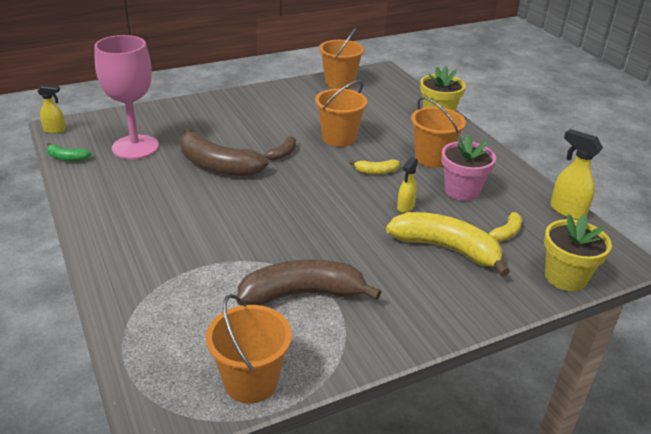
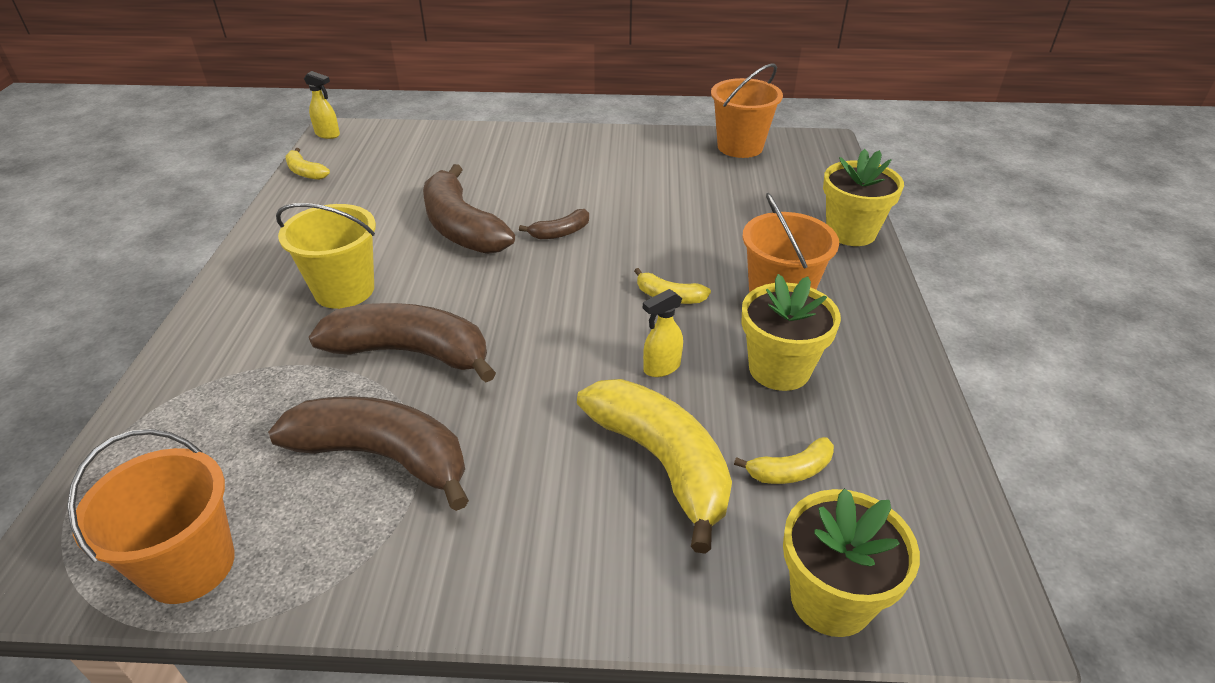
camera: 30 degrees right, 5 degrees up
green banana [47,143,92,162] -> yellow banana [285,148,330,180]
pink goblet [94,35,159,159] -> none
orange bucket [315,80,367,147] -> none
pink flower pot [441,135,496,201] -> yellow flower pot [741,274,841,391]
yellow spray bottle [550,129,603,220] -> none
none -> yellow bucket [276,203,376,309]
none -> brown banana [309,303,496,382]

